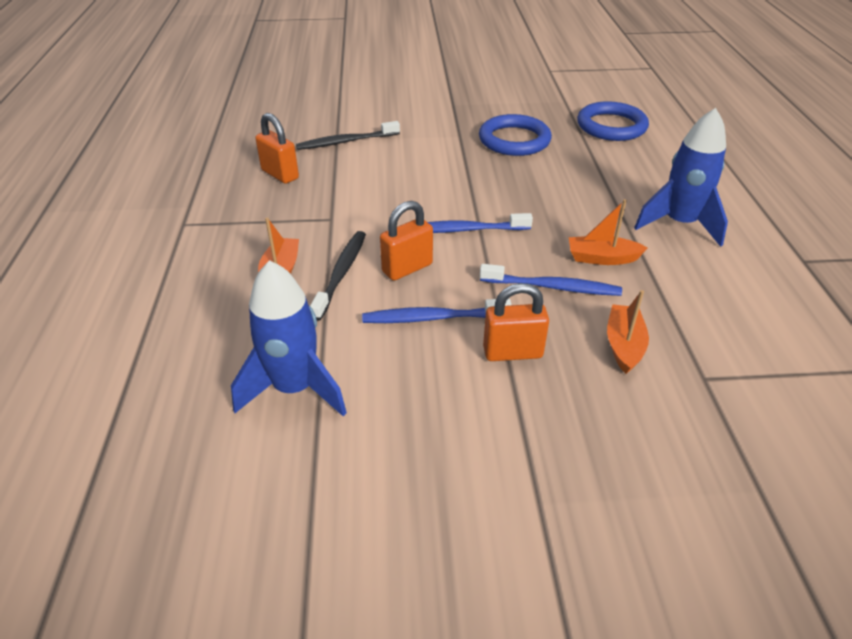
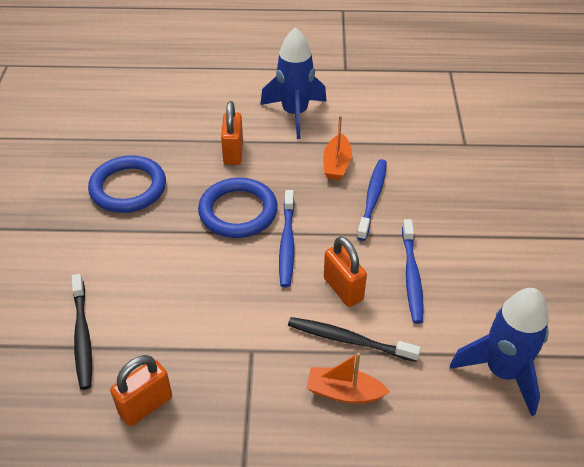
camera: 85 degrees left, 5 degrees up
orange padlock [483,283,549,361] -> orange padlock moved to [221,101,243,165]
blue ring [577,101,649,141] -> blue ring moved to [198,178,278,238]
orange boat [607,290,649,374] -> none

